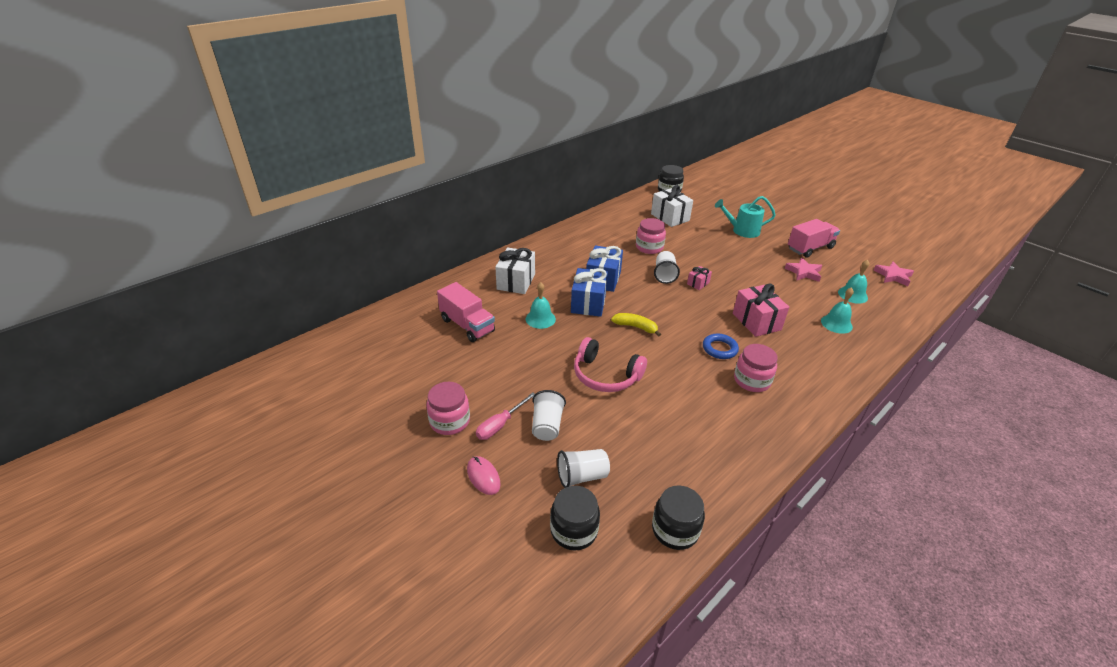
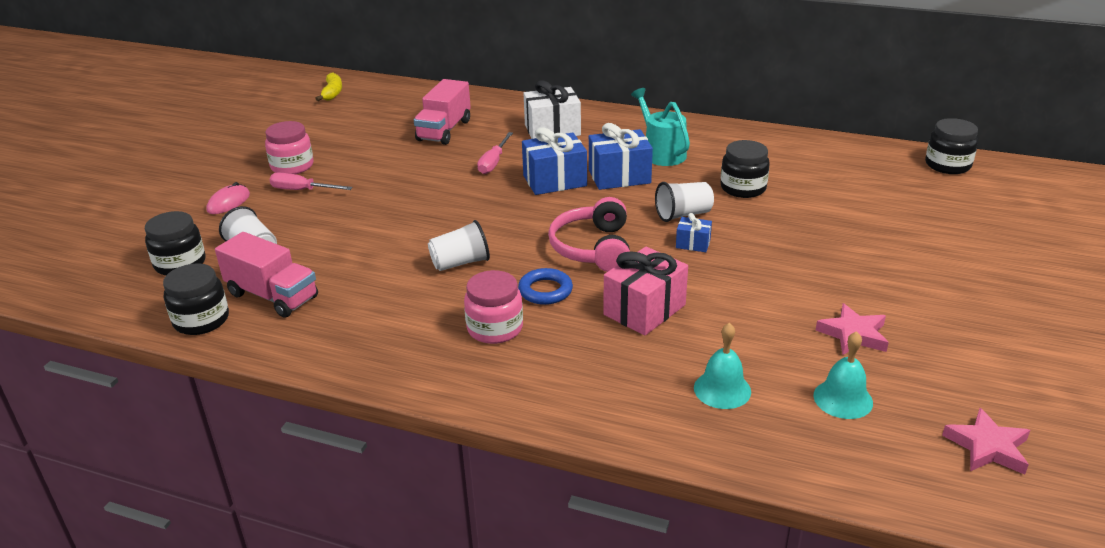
camera: 65 degrees right, 5 degrees down
turquoise bell [526,282,556,329] -> pink screwdriver [477,132,513,174]
white cup [532,390,566,441] -> white cup moved to [428,220,490,271]
pink headphones [574,337,647,392] -> pink headphones moved to [548,197,630,272]
yellow banana [611,313,661,337] -> yellow banana moved to [315,73,342,101]
pink jar [636,218,666,254] -> black jar [720,140,770,198]
white gift [651,185,693,227] -> none
pink gift [687,266,712,290] -> blue gift [676,213,712,252]
turquoise watering can [715,196,776,238] -> turquoise watering can moved to [631,88,690,166]
pink truck [788,219,840,258] -> pink truck moved to [215,232,318,318]

